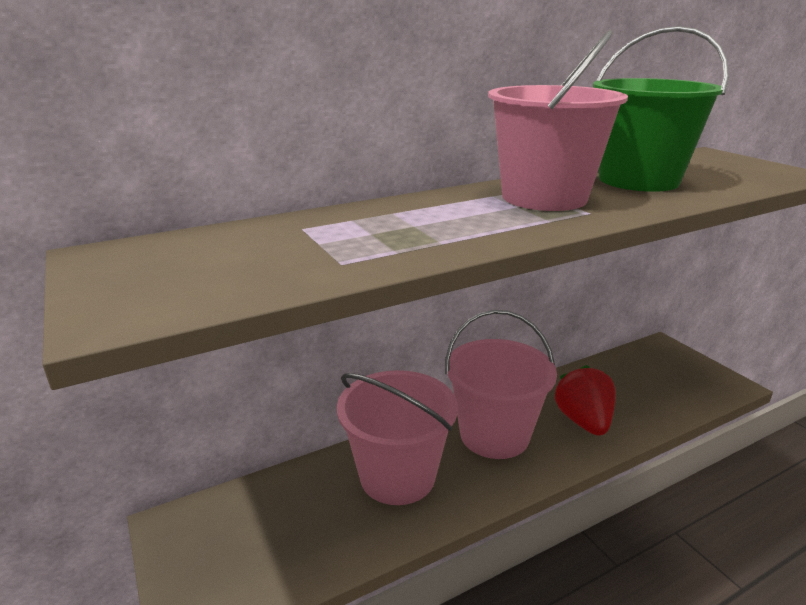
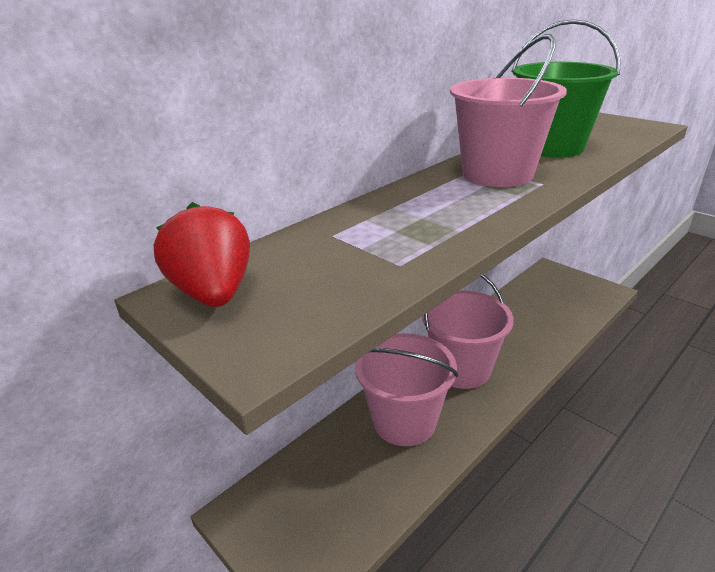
camera: 15 degrees left, 5 degrees up
red strawberry [555,365,616,436] -> red strawberry moved to [153,202,250,307]

